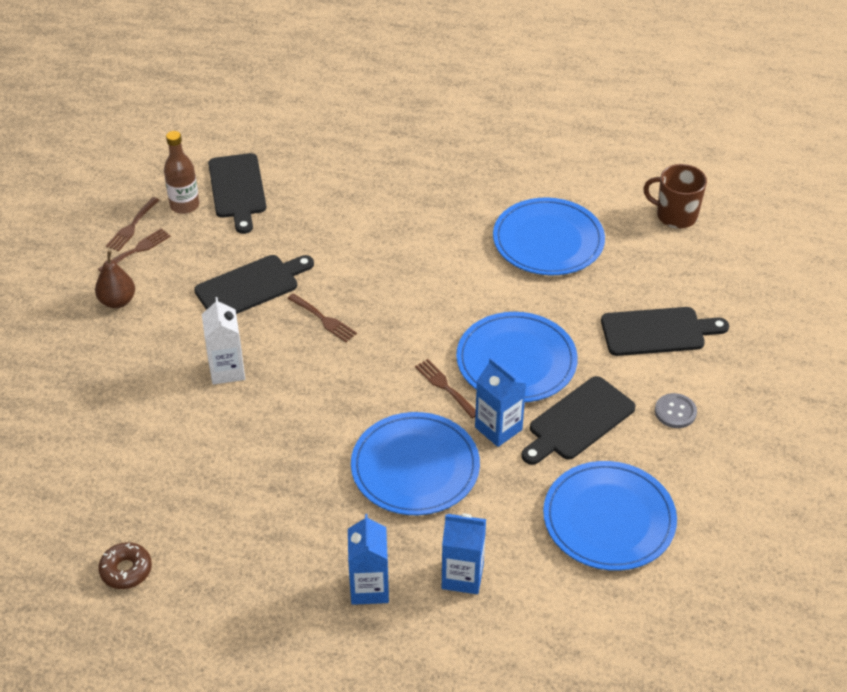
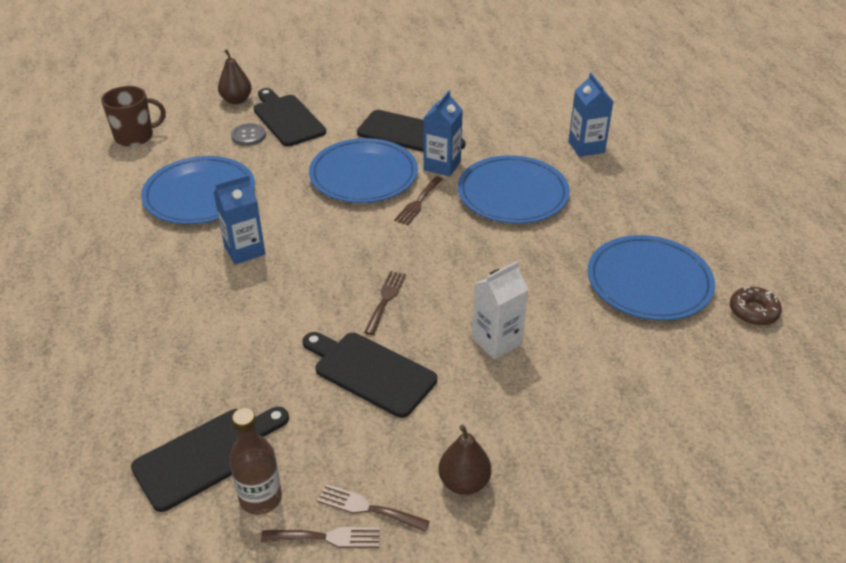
camera: 115 degrees left, 5 degrees down
blue carton [348,514,389,605] -> blue carton moved to [214,174,265,264]
blue plate [543,461,677,571] -> blue plate moved to [588,235,715,321]
brown mug [643,164,707,229] -> brown mug turned 105 degrees counterclockwise [101,86,166,147]
grey button [655,393,697,428] -> grey button moved to [231,123,266,146]
none -> brown pear [218,49,252,104]

